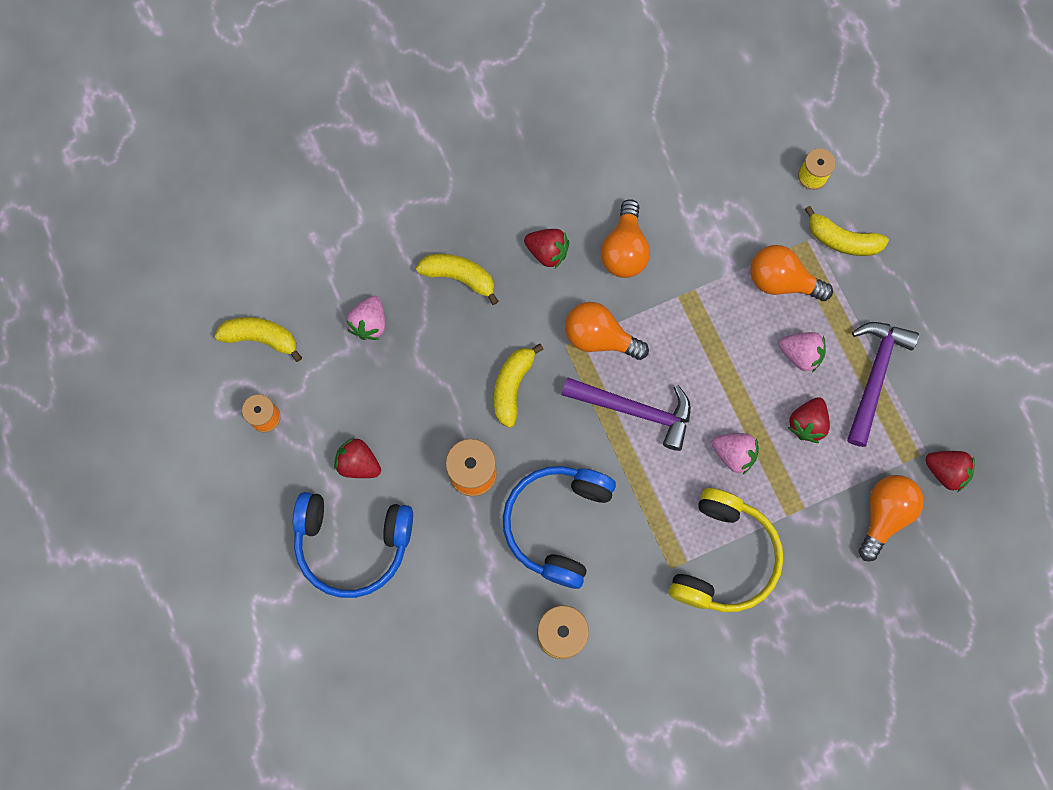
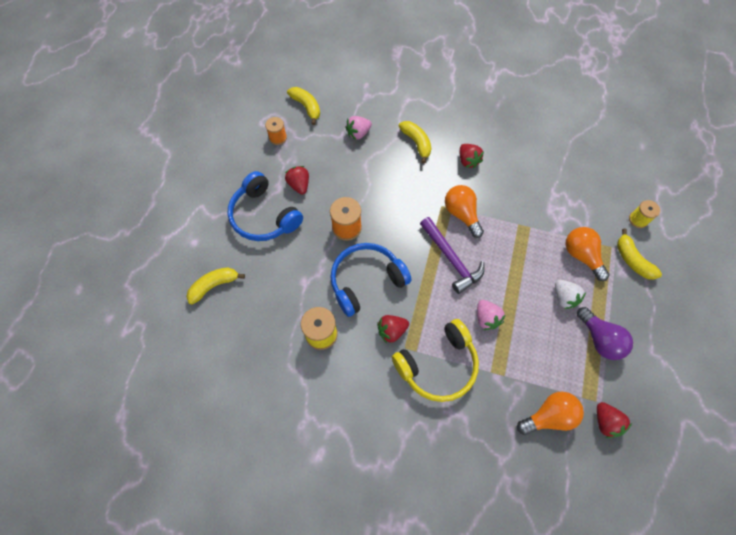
camera: 40 degrees right, 10 degrees down
yellow banana [494,343,544,428] -> yellow banana moved to [186,267,245,305]
orange light bulb [601,199,650,278] -> none
pink strawberry [779,332,826,373] -> white strawberry [555,280,586,309]
red strawberry [788,397,830,443] -> red strawberry moved to [377,315,409,343]
purple hammer [847,322,919,447] -> purple light bulb [577,307,633,360]

